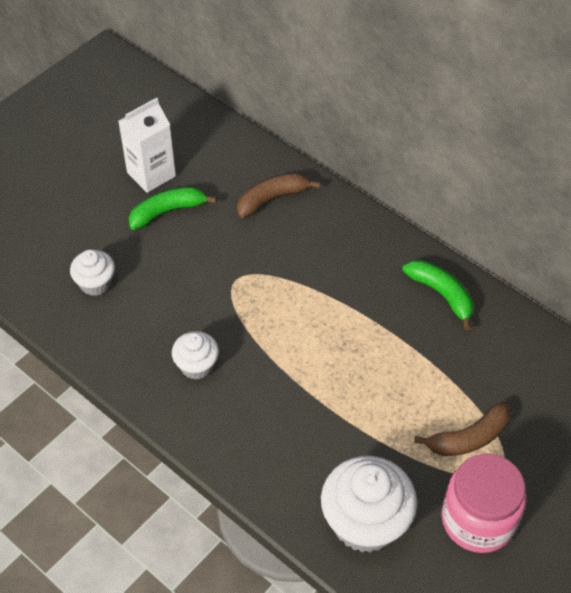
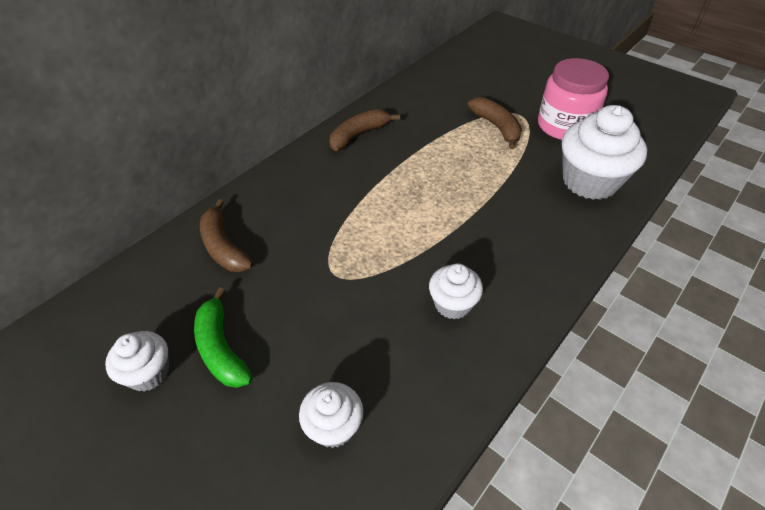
camera: 90 degrees left, 5 degrees down
white carton [118,98,176,193] -> white cupcake [105,331,169,391]
green banana [402,260,473,330] -> brown banana [330,109,400,151]

